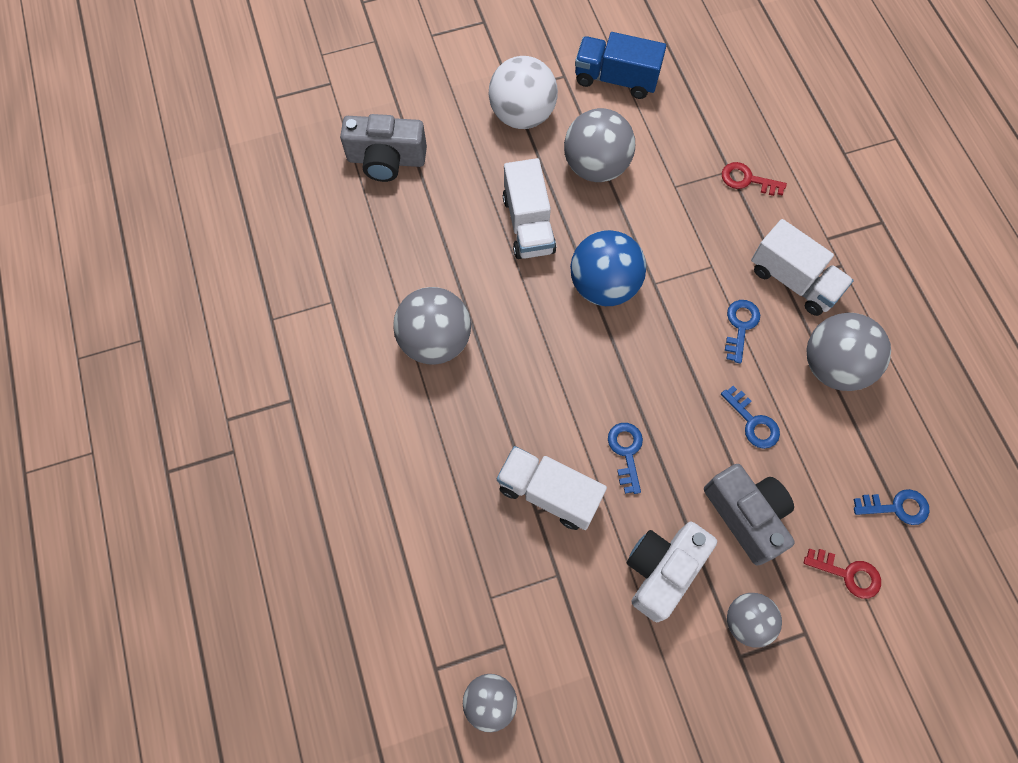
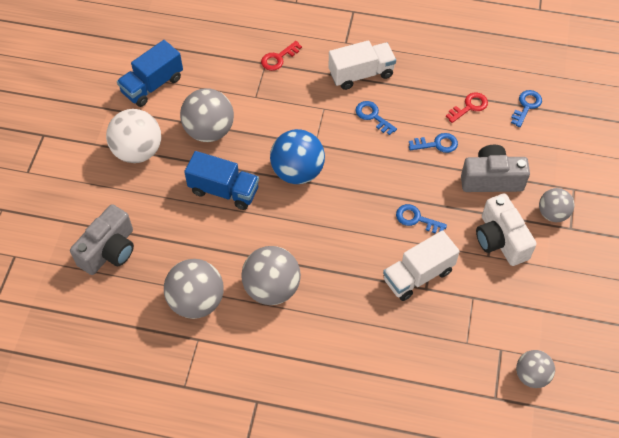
camera: 60 degrees left, 10 degrees down
white truck [503,158,556,259] -> blue truck [184,151,259,210]
red key [804,549,881,599] -> red key moved to [446,93,488,123]
grey ball [806,313,891,391] -> grey ball moved to [164,259,224,319]

